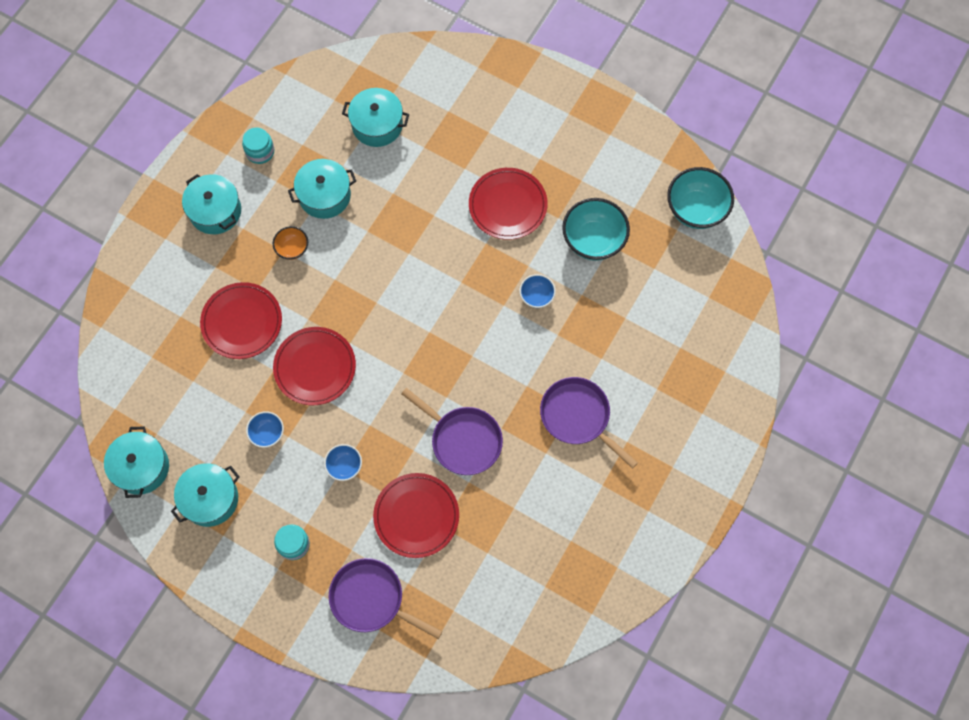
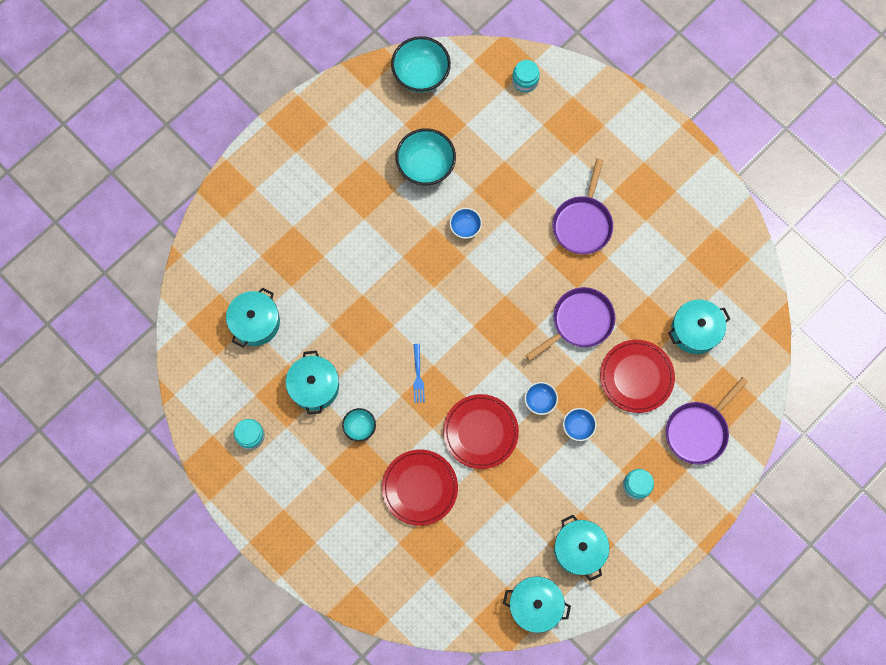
camera: 75 degrees left, 5 degrees up
turquoise pot [182,174,241,234] -> turquoise pot moved to [668,299,730,354]
blue bowl [246,411,284,448] -> blue bowl moved to [525,382,558,415]
orange bowl [273,226,308,260] -> turquoise bowl [342,408,376,442]
red plate [469,168,548,240] -> none
purple pan [540,377,638,469] -> purple pan turned 45 degrees counterclockwise [552,159,613,254]
none -> blue fork [413,344,425,403]
none -> turquoise jar [512,60,540,92]

